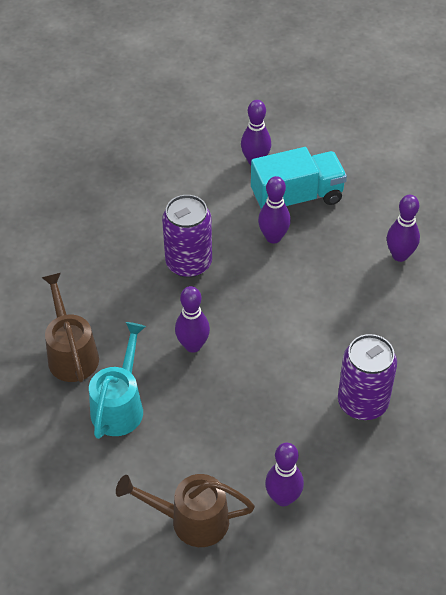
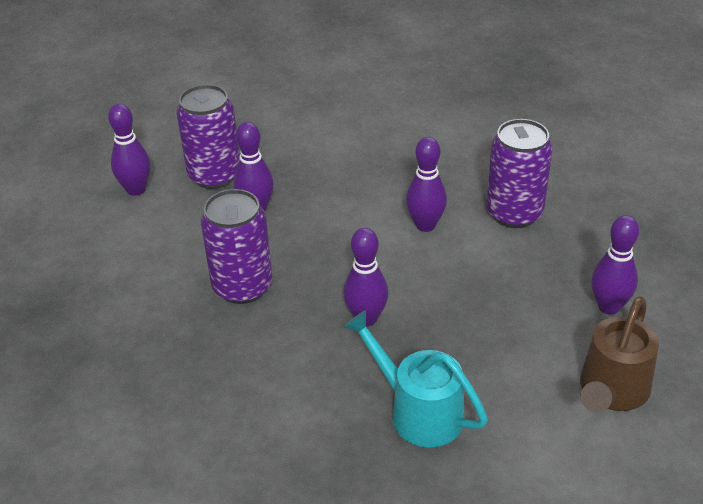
camera: 65 degrees left, 10 degrees down
brown watering can [41,273,99,382] -> none
turquoise truck [251,147,347,210] -> purple can [176,84,240,189]
purple bowling pin [387,195,420,262] -> purple bowling pin moved to [406,137,447,232]

